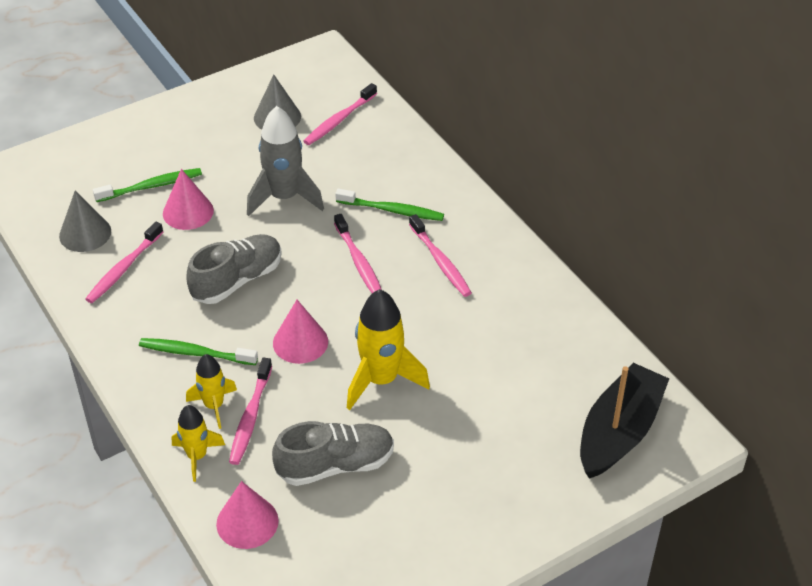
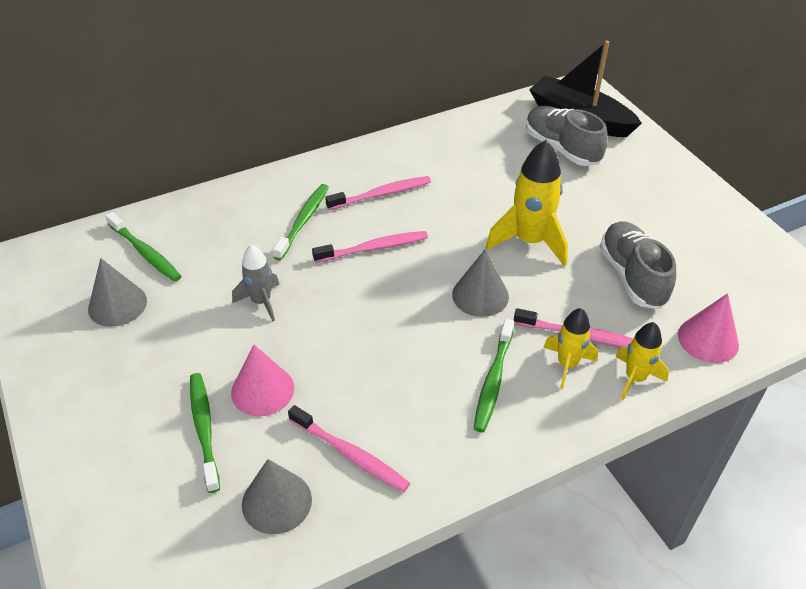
camera: 85 degrees left, 0 degrees up
grey shoe [187,234,282,304] -> grey shoe moved to [526,106,608,166]
grey rocket [247,106,324,216] -> grey rocket [232,244,279,321], size x0.59
pink cone [273,300,328,364] -> grey cone [452,249,509,317]
pink toothbrush [303,83,377,145] -> green toothbrush [105,212,182,282]

